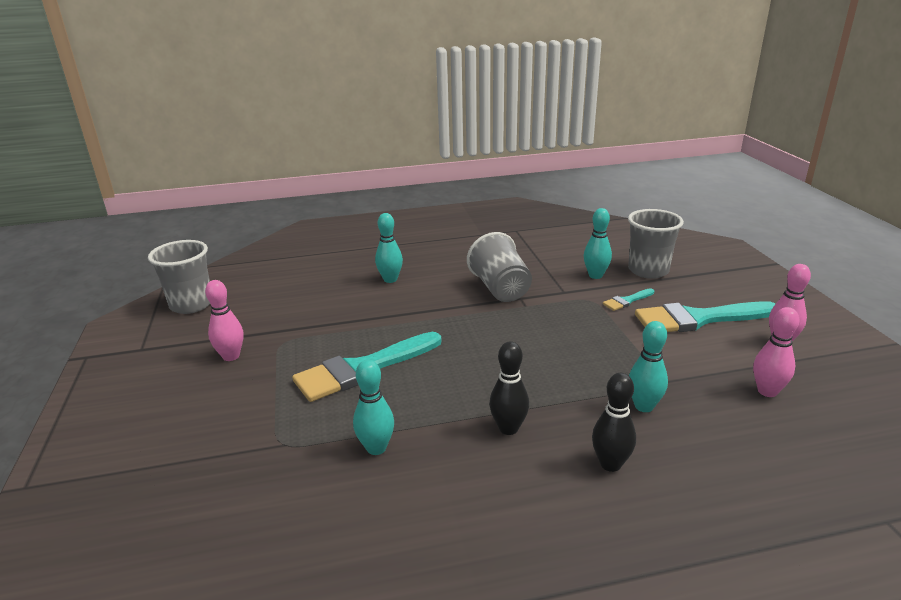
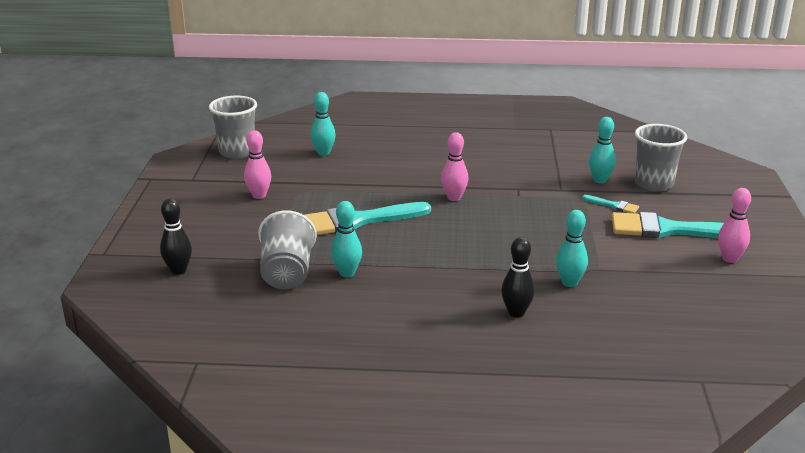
camera: 15 degrees right, 0 degrees up
turquoise bowling pin [375,213,403,283] -> turquoise bowling pin moved to [311,92,336,156]
grey cup [467,232,532,302] -> grey cup moved to [258,210,317,289]
black bowling pin [489,341,529,435] -> black bowling pin moved to [160,198,192,275]
turquoise brush [603,288,654,311] -> turquoise brush turned 135 degrees counterclockwise [582,195,639,213]
pink bowling pin [753,307,799,397] -> pink bowling pin moved to [441,132,468,201]

